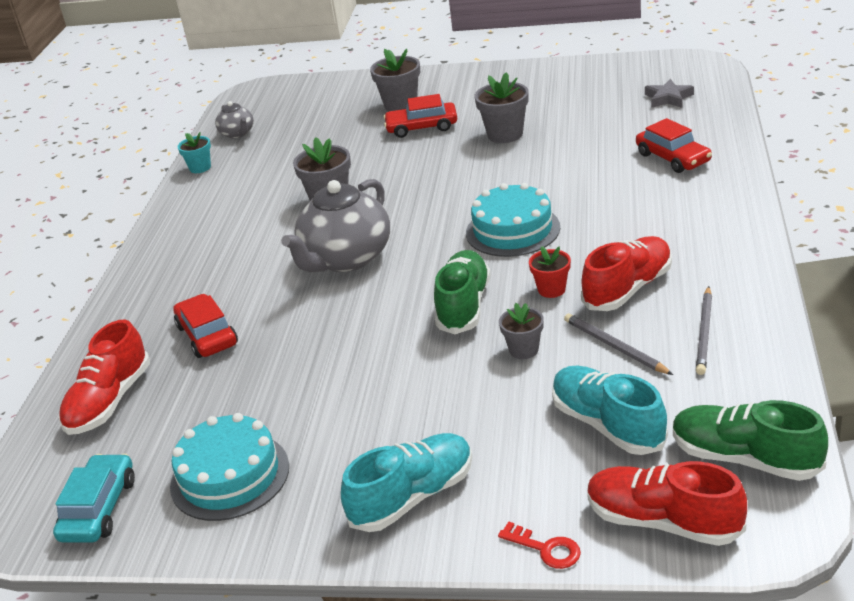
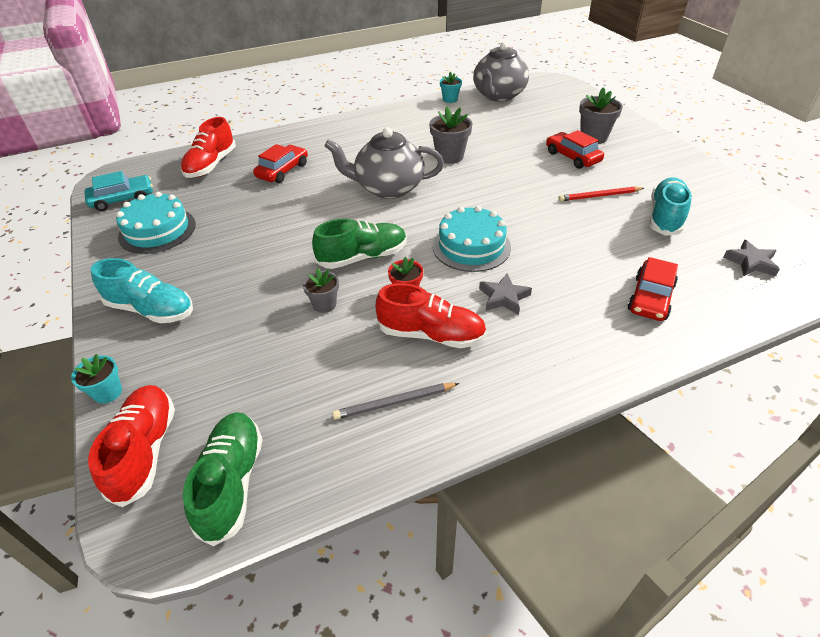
camera: 55 degrees right, 10 degrees up
red shoe [59,320,150,435] -> red shoe turned 60 degrees counterclockwise [181,117,236,178]
grey teapot [215,101,254,139] -> grey teapot [473,42,529,102], size x2.02
grey flower pot [475,72,529,143] -> red pencil [558,187,644,202]
red key [498,521,581,569] -> turquoise flower pot [71,354,122,404]
turquoise shoe [552,366,668,455] -> turquoise shoe moved to [650,177,692,236]
grey pencil [564,313,673,375] -> none
none -> grey star [479,273,532,315]

